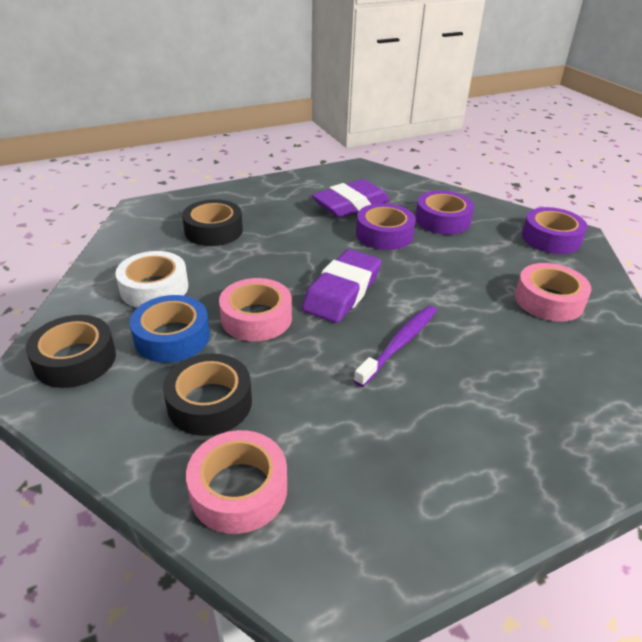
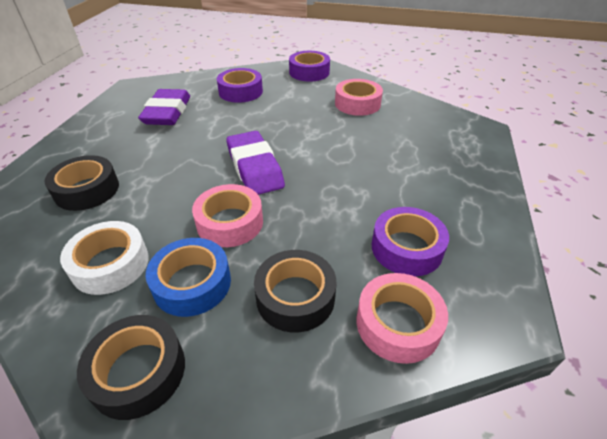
camera: 50 degrees left, 5 degrees up
purple toothbrush [354,305,437,387] -> none
purple tape [356,203,416,250] -> purple tape moved to [372,207,449,276]

